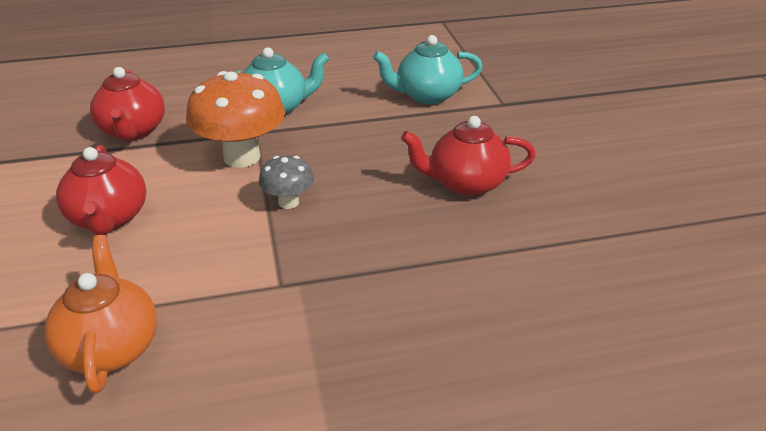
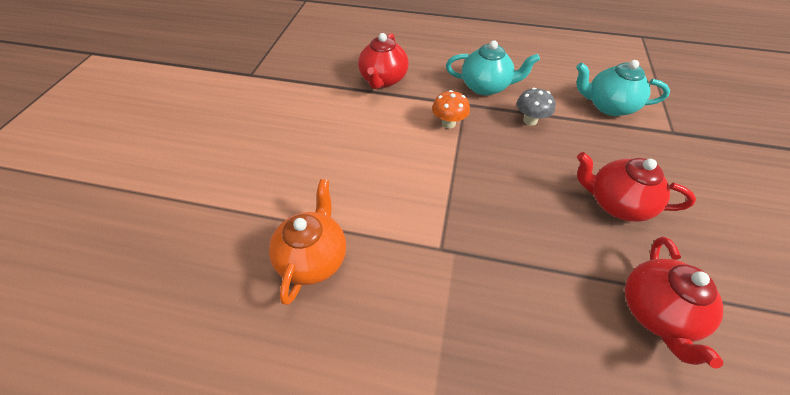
camera: 25 degrees right, 15 degrees up
red teapot [56,145,146,235] -> red teapot moved to [625,236,723,369]
orange mushroom [186,71,285,168] -> orange mushroom [432,90,470,128], size x0.52
grey mushroom [259,156,314,209] -> grey mushroom moved to [517,88,555,126]

